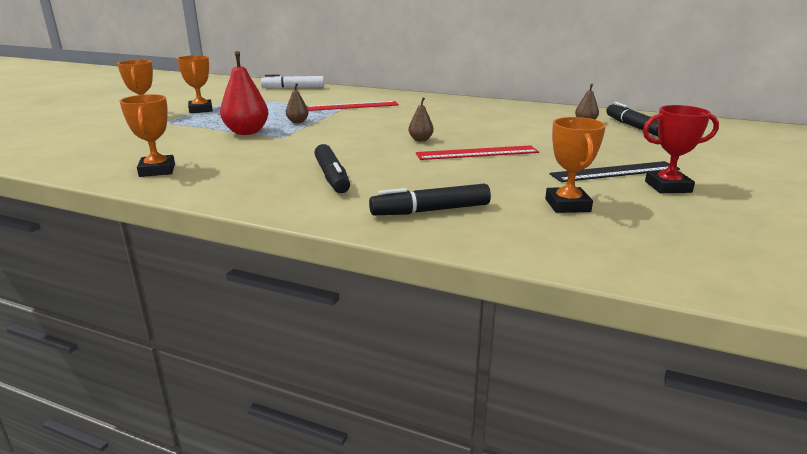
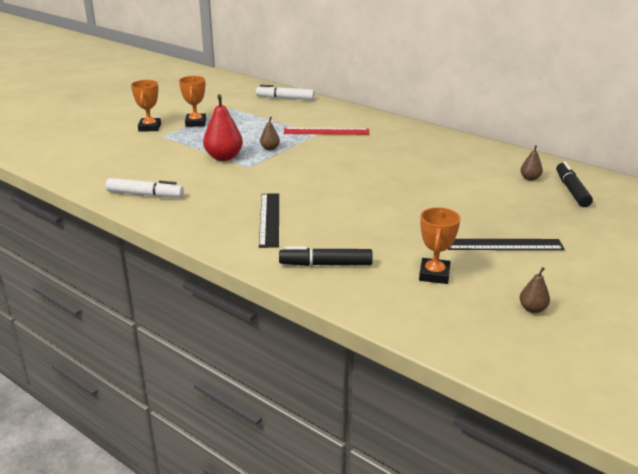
camera: 15 degrees right, 5 degrees up
orange trophy [119,94,175,177] -> white marker [106,178,184,197]
black marker [314,144,350,193] -> black ruler [259,193,279,248]
brown pear [409,97,434,142] -> brown pear moved to [519,267,550,313]
red ruler [416,145,539,160] -> none
red trophy [643,105,719,193] -> none

